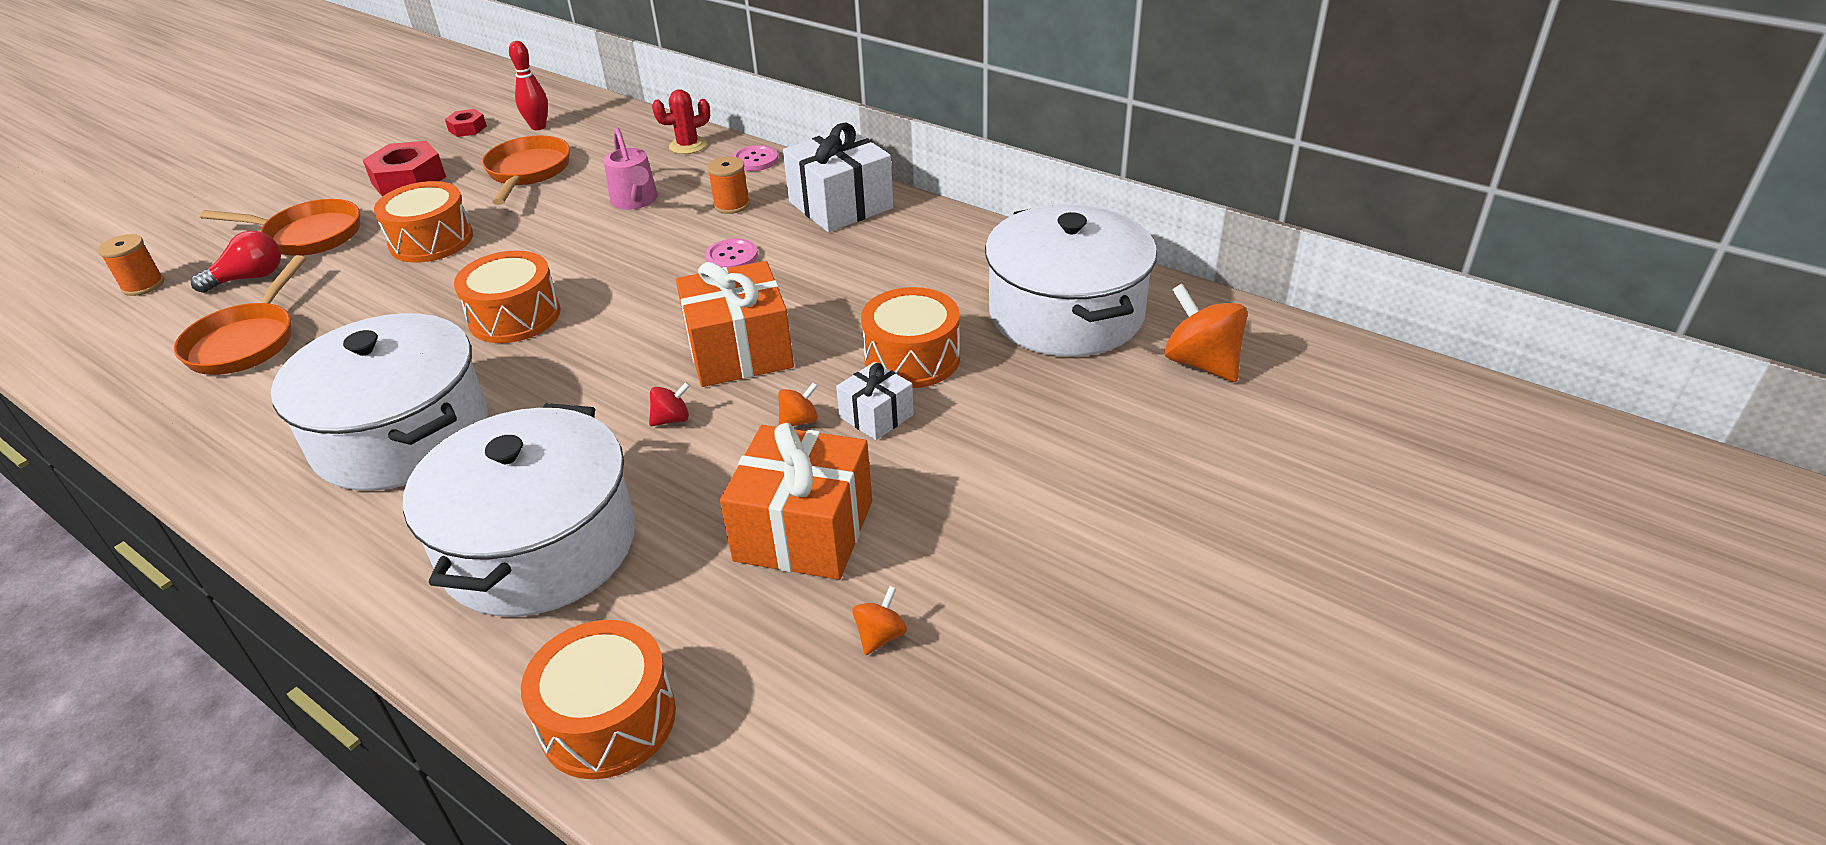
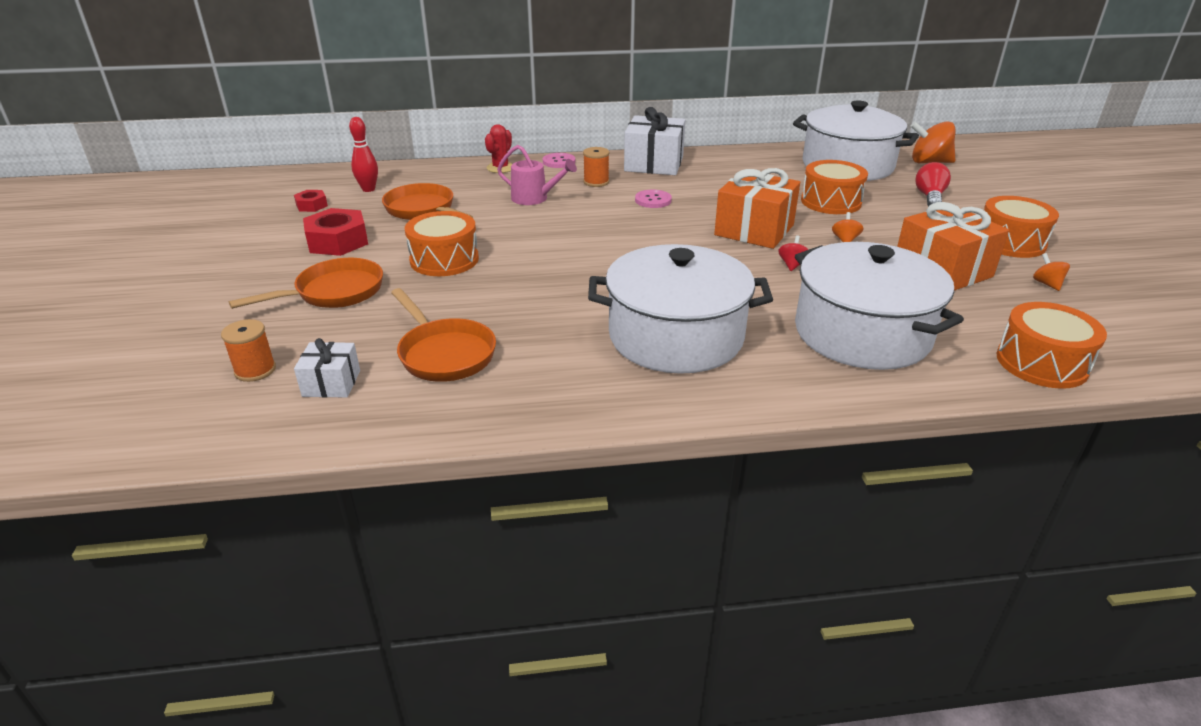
camera: 45 degrees left, 5 degrees down
red light bulb [191,231,281,293] -> red light bulb moved to [915,162,951,207]
orange drum [454,250,560,343] -> orange drum moved to [984,196,1059,258]
white gift [836,362,914,440] -> white gift moved to [294,338,360,398]

